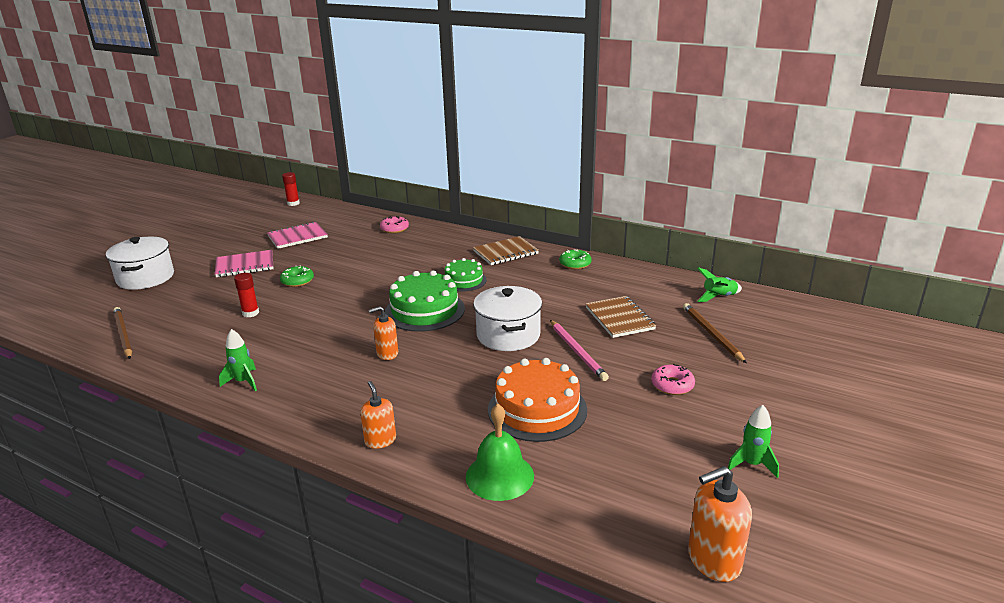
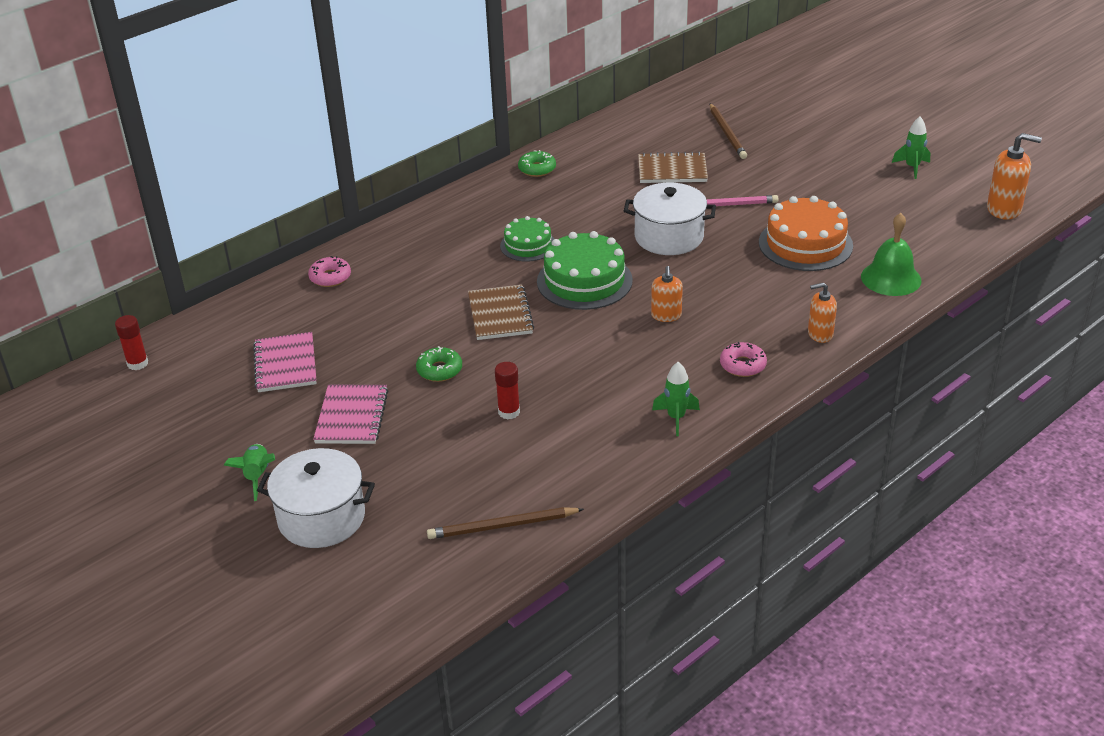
camera: 70 degrees left, 10 degrees up
brown notebook [473,236,539,265] -> brown notebook moved to [468,285,534,340]
pink donut [651,364,695,395] -> pink donut moved to [720,342,767,377]
brown pencil [683,303,747,363] -> brown pencil turned 105 degrees counterclockwise [710,103,747,159]
orange soap dispenser [688,466,752,582] -> orange soap dispenser turned 75 degrees counterclockwise [987,133,1042,220]
green rocket [697,267,742,302] -> green rocket moved to [224,444,275,501]

